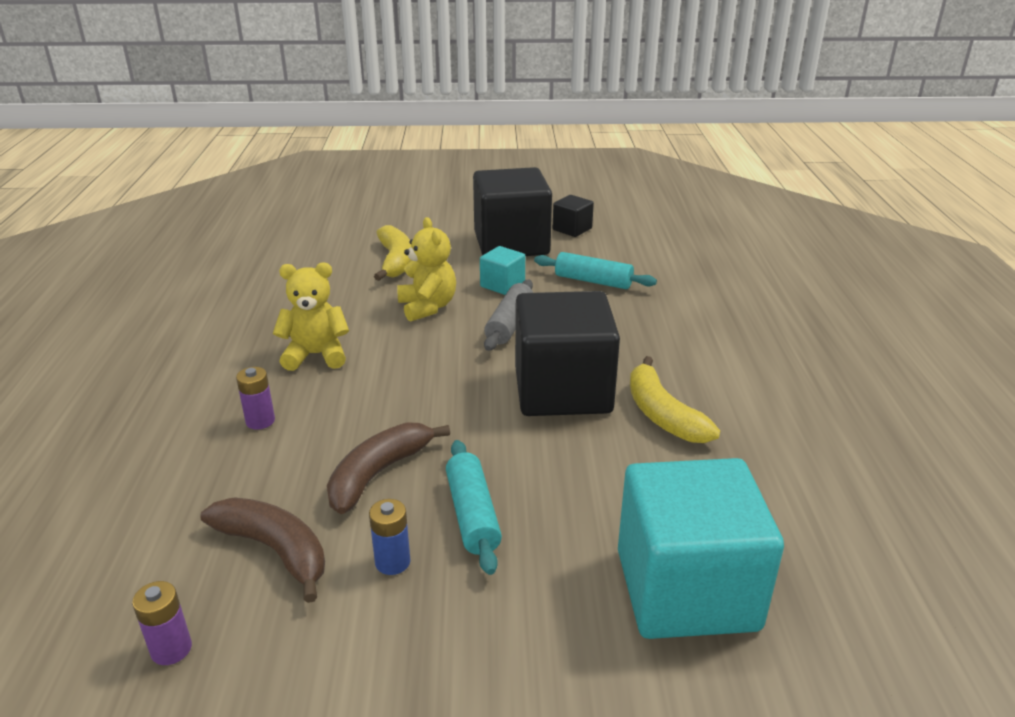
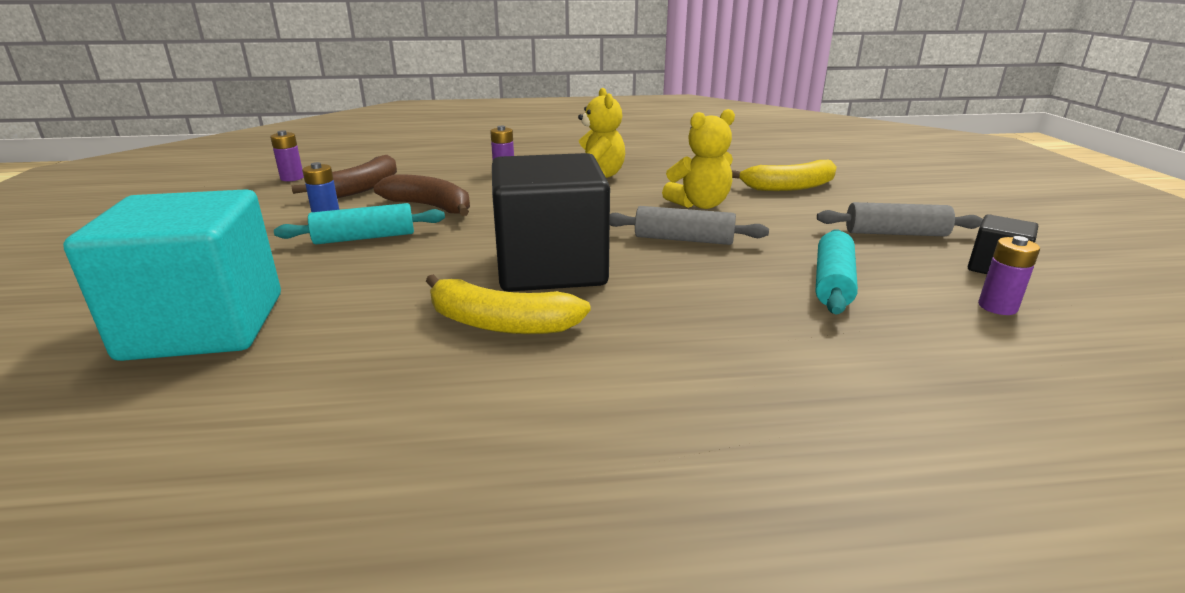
camera: 85 degrees right, 5 degrees down
black cube [473,167,552,256] -> grey rolling pin [817,202,983,236]
turquoise cube [480,246,525,295] -> none
yellow banana [630,356,720,443] -> yellow banana turned 135 degrees counterclockwise [426,274,591,334]
none -> purple battery [978,236,1040,315]

